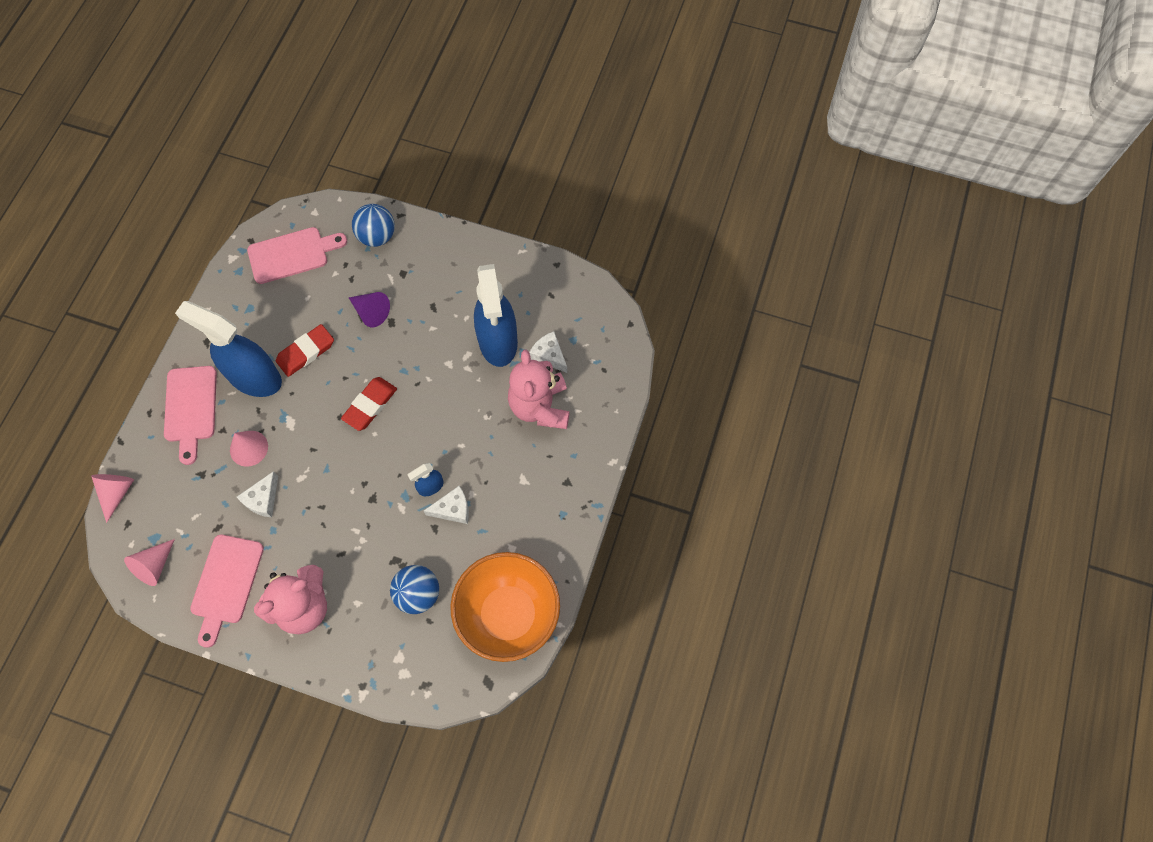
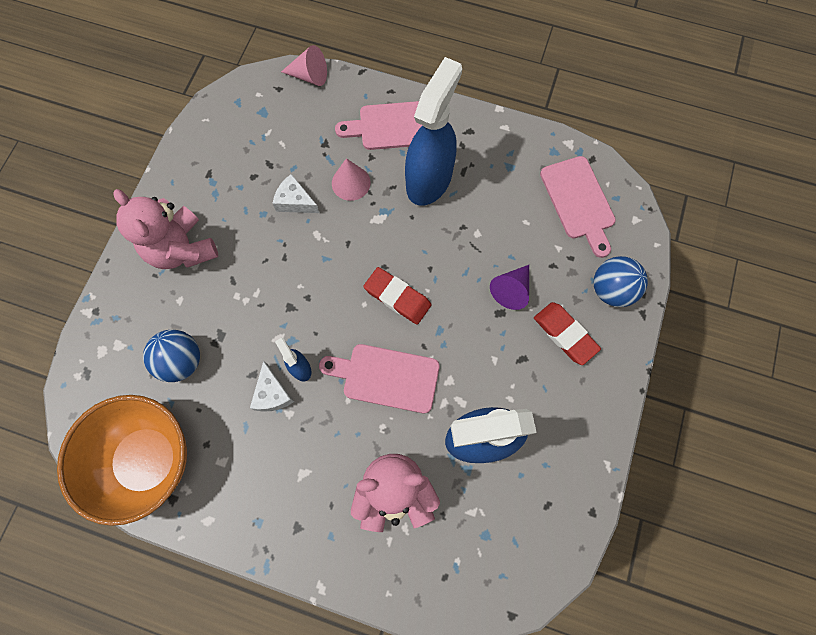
camera: 90 degrees right, 5 degrees up
pink cone [124,539,175,586] -> none
pink cutting board [190,535,264,648] -> pink cutting board moved to [319,344,439,413]
red eraser [276,324,334,377] -> red eraser moved to [534,302,601,365]
white cheese [529,331,567,373] -> none

